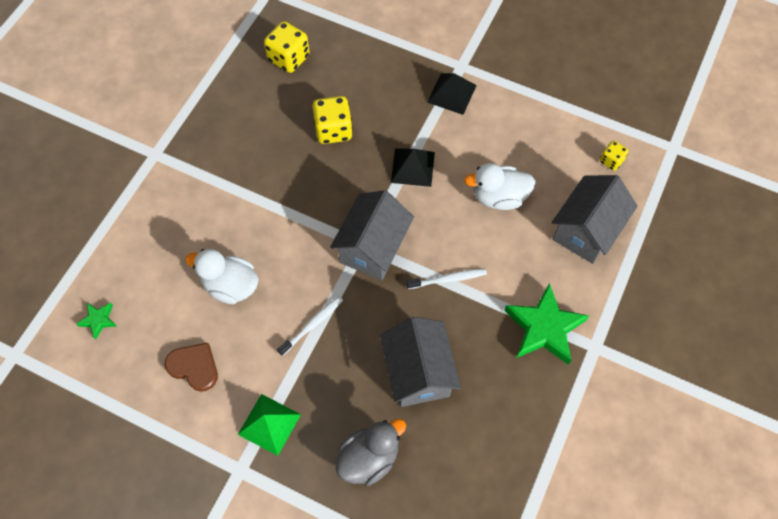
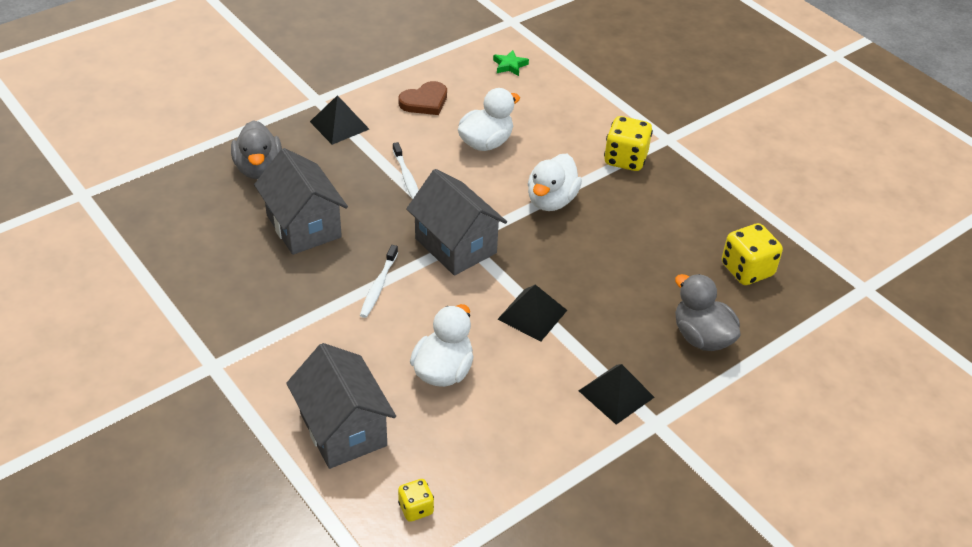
camera: 115 degrees right, 20 degrees down
green pyramid [238,394,301,456] -> black pyramid [310,95,369,145]
yellow dice [312,96,353,144] -> yellow dice moved to [604,116,653,171]
grey house [380,317,461,407] -> grey house turned 45 degrees clockwise [254,148,348,255]
green star [504,283,589,365] -> none
none -> white duck [528,154,582,211]
none -> grey duck [675,274,740,351]

